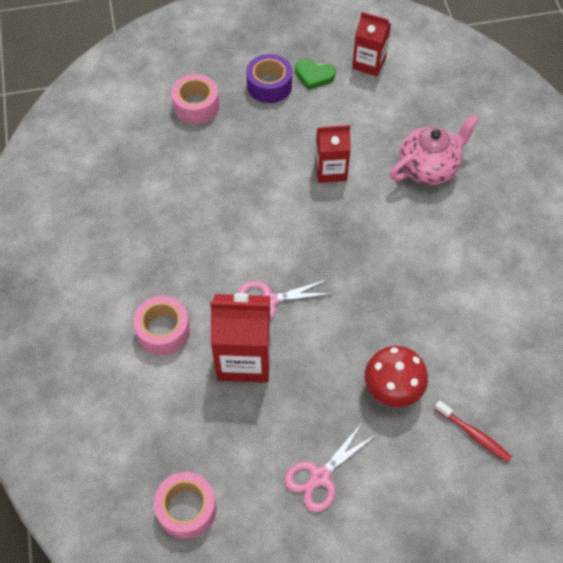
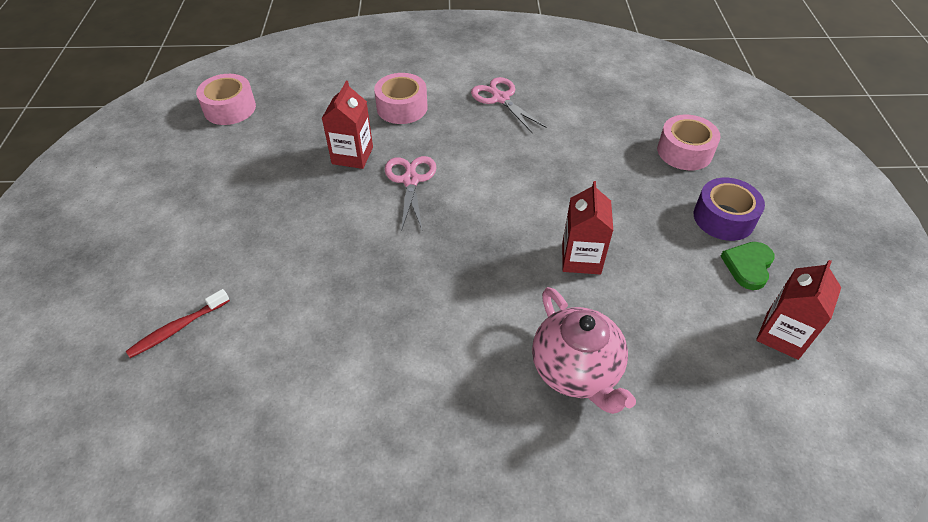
camera: 100 degrees right, 10 degrees down
red carton [210,293,271,383] -> red carton [322,81,373,169], size x0.65
pink scissors [284,423,376,512] -> pink scissors moved to [471,77,546,132]
red mushroom [365,346,428,407] -> none

